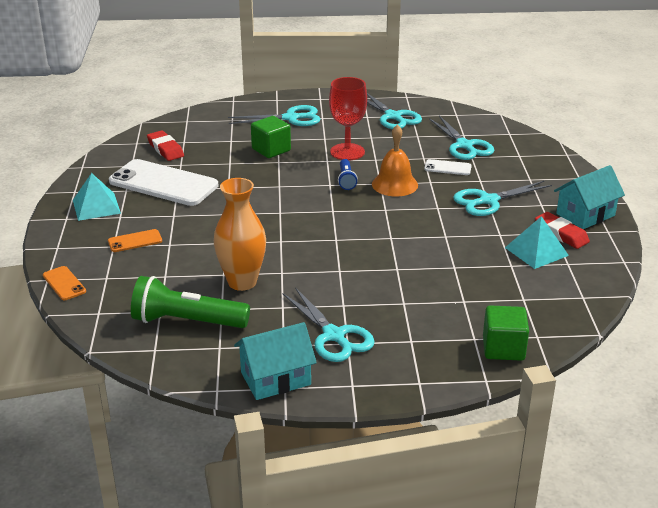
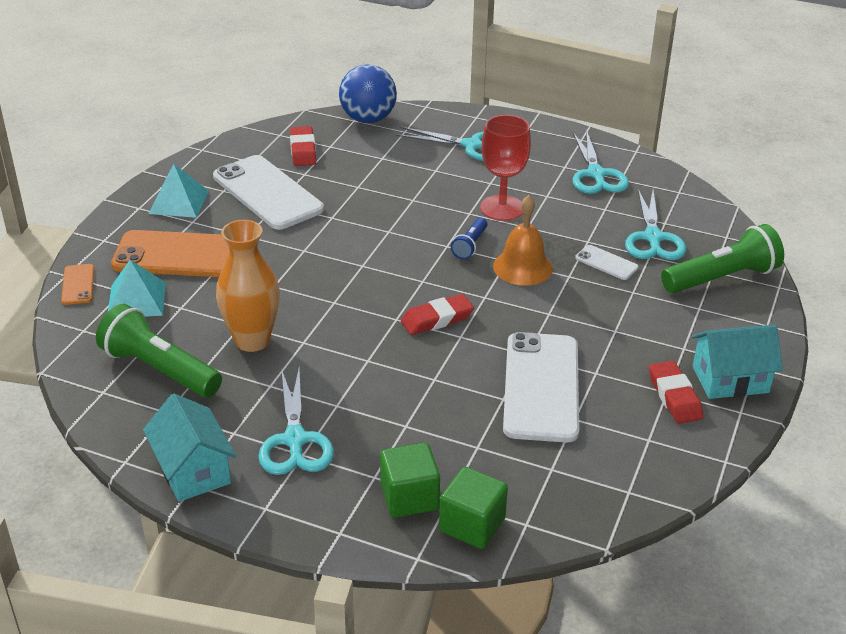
camera: 25 degrees right, 5 degrees up
orange phone [108,229,162,252] -> orange phone [111,230,230,277], size x2.24
turquoise house [234,322,317,400] -> turquoise house turned 60 degrees clockwise [143,393,237,502]
green cube [251,116,291,158] -> green cube moved to [380,443,440,518]
turquoise scissors [453,181,552,216] -> none
turquoise pyramid [505,216,569,269] -> turquoise pyramid moved to [108,260,166,317]
none -> blue ball [339,65,397,123]
none -> red eraser [401,294,474,335]
none -> white phone [503,332,579,443]
none -> green flashlight [661,224,784,293]

